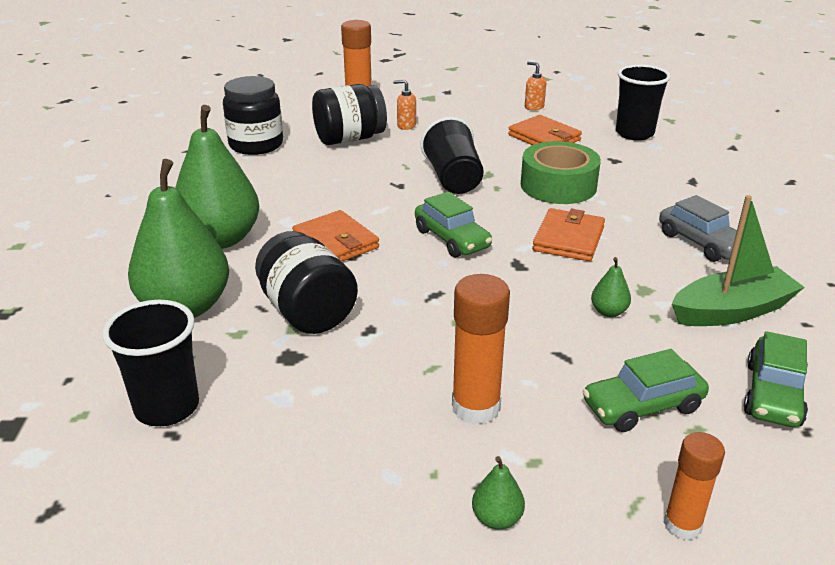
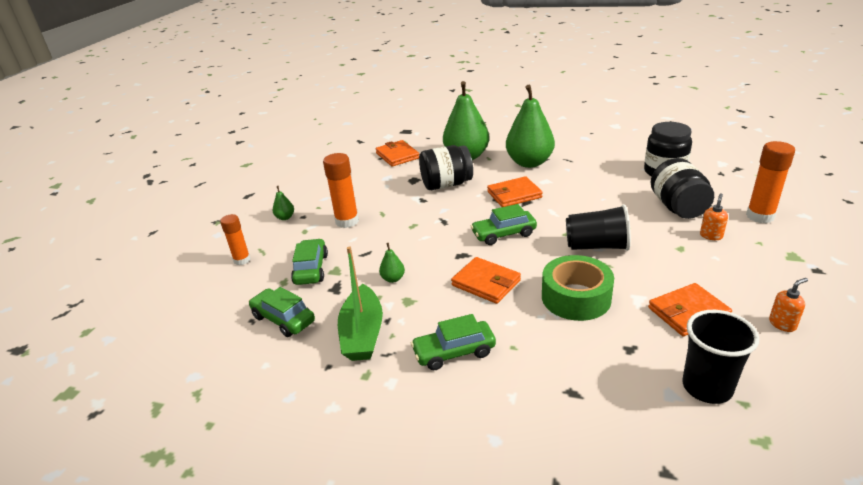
camera: 110 degrees right, 0 degrees up
black cup [102,300,199,426] -> orange wallet [376,140,419,167]
grey car [659,195,737,262] -> green car [411,314,496,370]

